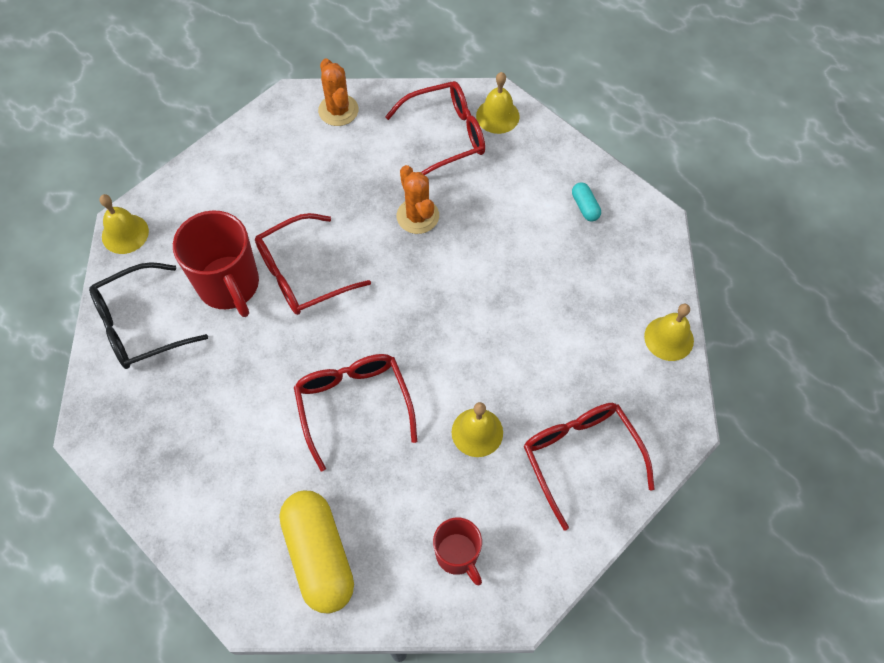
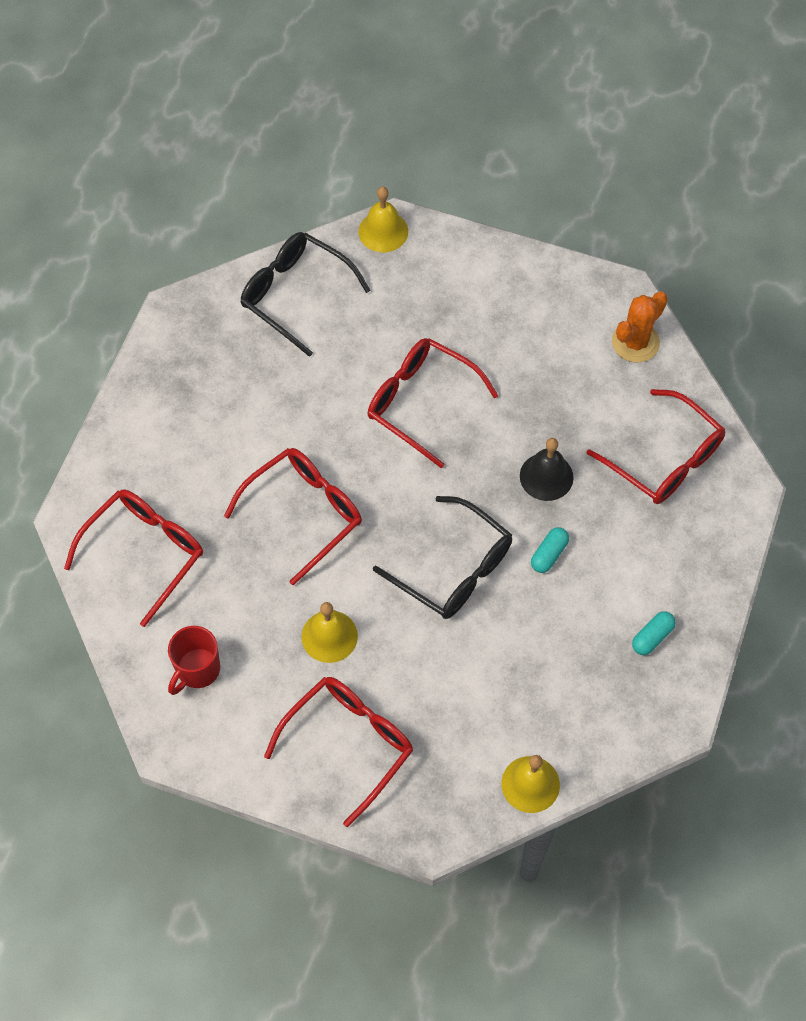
camera: 65 degrees right, 0 degrees up
red mug [173,210,259,317] -> none
yellow capsule [280,491,354,614] -> red glasses [64,489,203,627]
orange cactus [397,165,439,234] -> black bell [520,438,574,501]
yellow bell [476,72,520,134] -> none
none -> black glasses [373,496,512,619]
none -> turquoise capsule [531,527,569,573]

